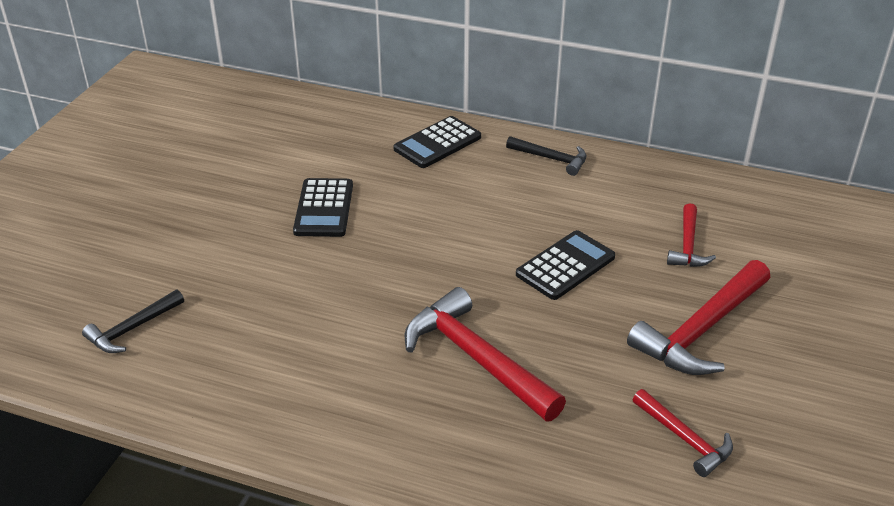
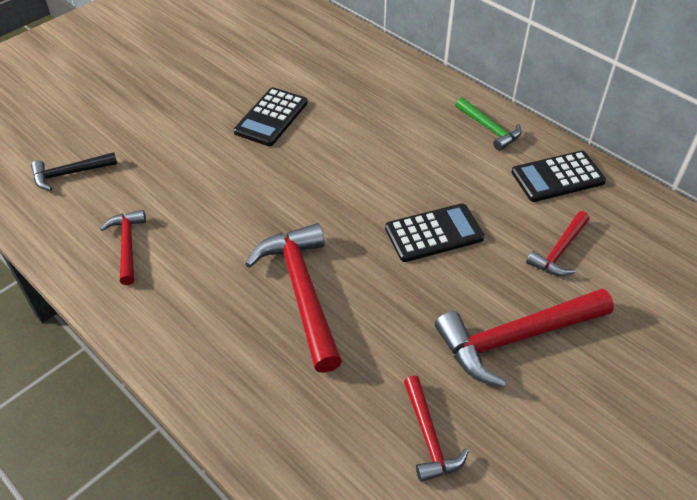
camera: 25 degrees right, 10 degrees up
black calculator [393,116,481,168] -> black calculator moved to [511,151,606,202]
black hammer [506,136,587,176] -> green hammer [455,97,522,151]
none -> red hammer [100,210,146,285]

